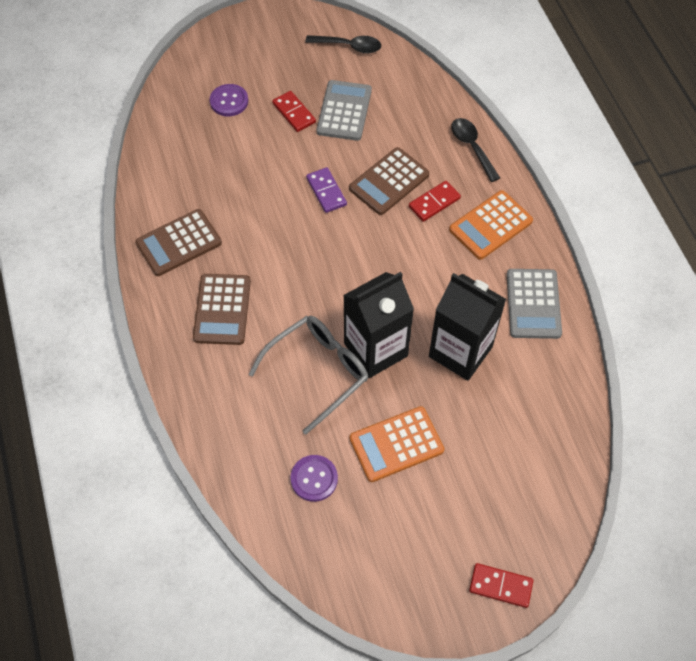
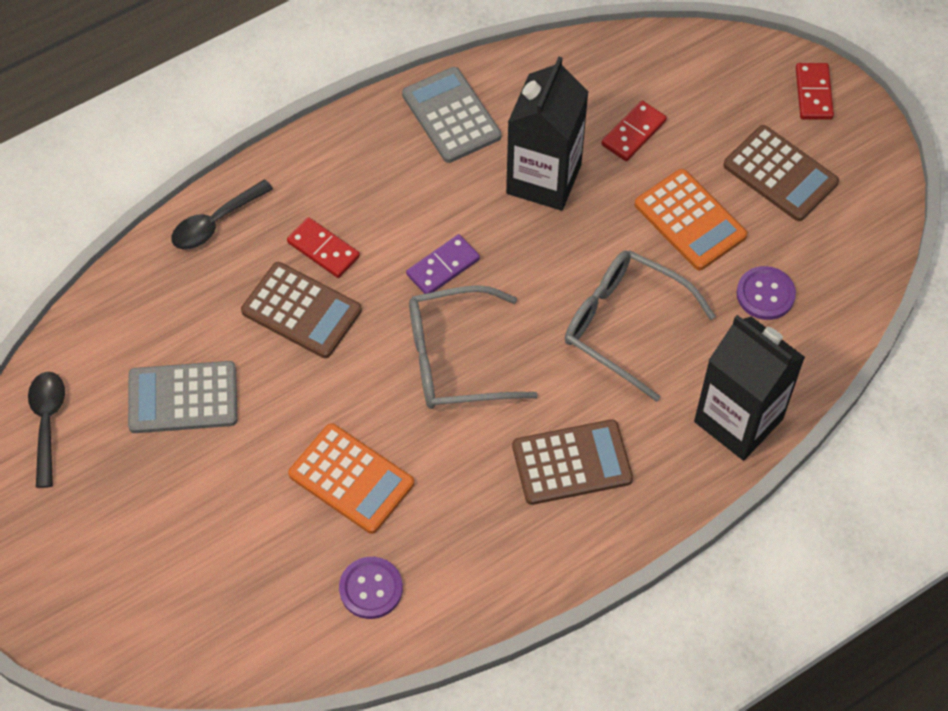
camera: 105 degrees left, 0 degrees up
brown calculator [135,209,222,276] -> brown calculator moved to [723,125,839,221]
purple button [210,84,248,116] -> purple button moved to [339,557,403,619]
red domino [272,91,316,132] -> red domino moved to [601,101,667,161]
purple domino [306,167,347,213] -> purple domino moved to [406,234,480,294]
black carton [343,272,414,378] -> black carton moved to [694,315,805,461]
orange calculator [449,190,533,260] -> orange calculator moved to [288,423,414,534]
grey calculator [507,269,562,339] -> grey calculator turned 105 degrees counterclockwise [402,67,501,163]
none -> grey glasses [409,285,538,409]

